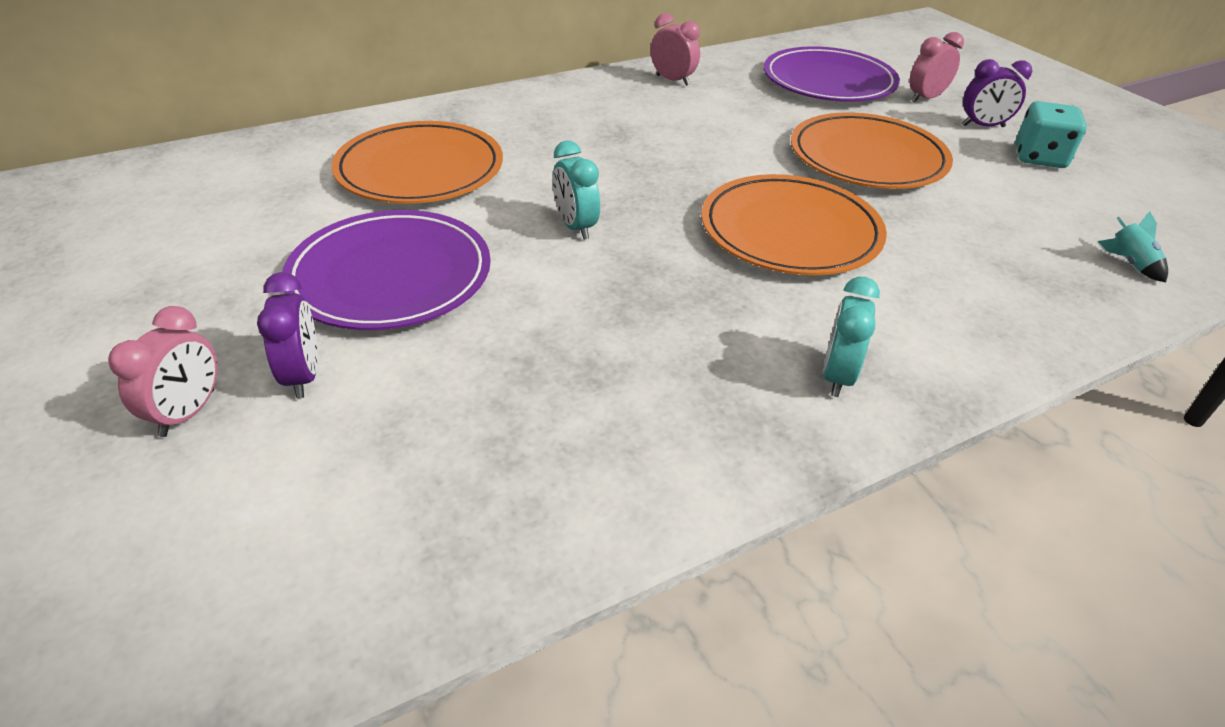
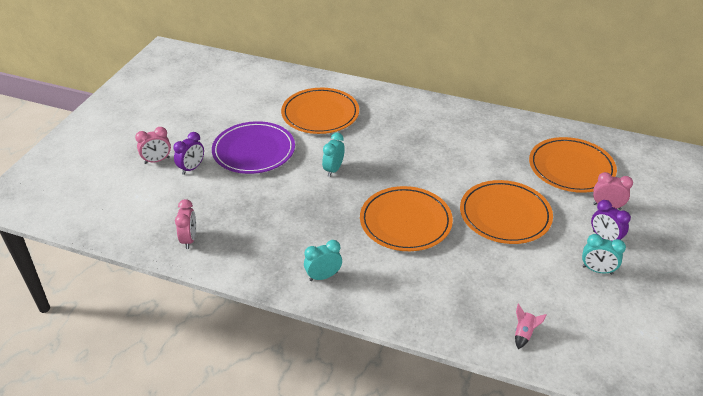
camera: 50 degrees right, 0 degrees up
pink clock [651,13,700,86] -> pink clock moved to [175,199,196,249]
purple plate [764,46,900,102] -> orange plate [529,137,617,193]
turquoise dice [1015,101,1087,168] -> turquoise clock [582,234,626,274]
turquoise rocket [1098,211,1168,282] -> pink rocket [515,304,547,349]

